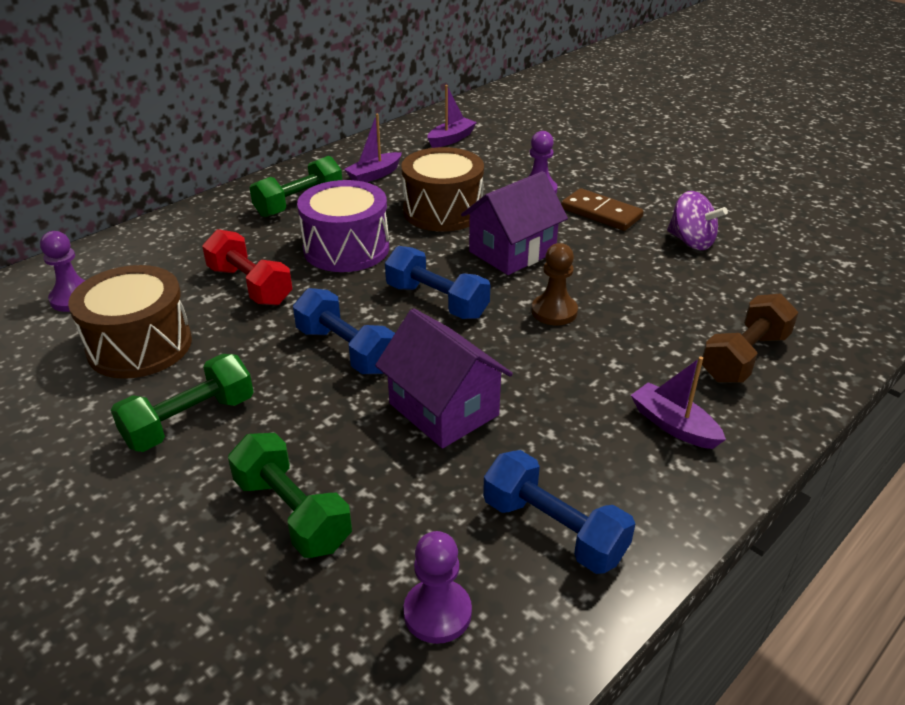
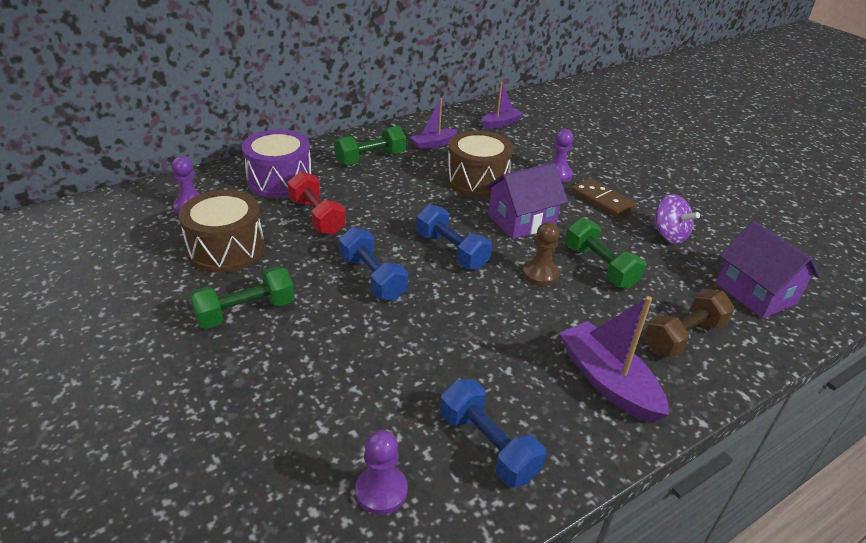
camera: 10 degrees right, 0 degrees up
green dumbbell [228,433,352,558] -> green dumbbell moved to [565,217,645,289]
purple drum [297,180,389,272] -> purple drum moved to [242,129,312,198]
purple house [375,308,513,449] -> purple house moved to [716,221,820,319]
purple boat [631,357,726,449] -> purple boat [559,296,669,423], size x1.63

